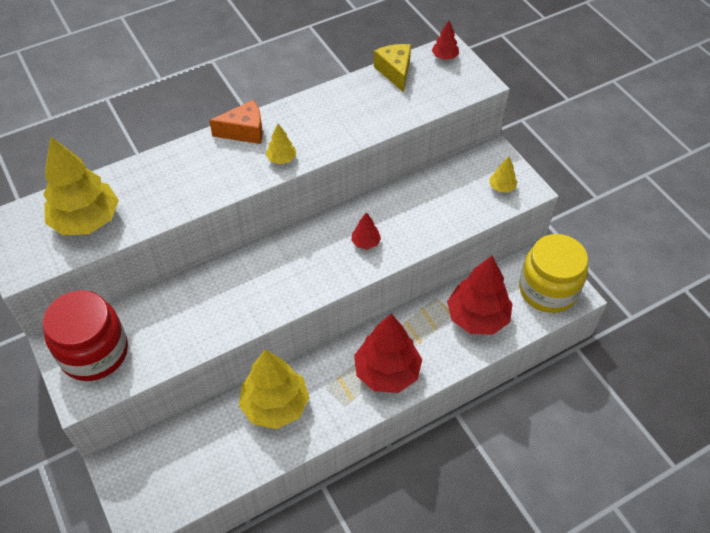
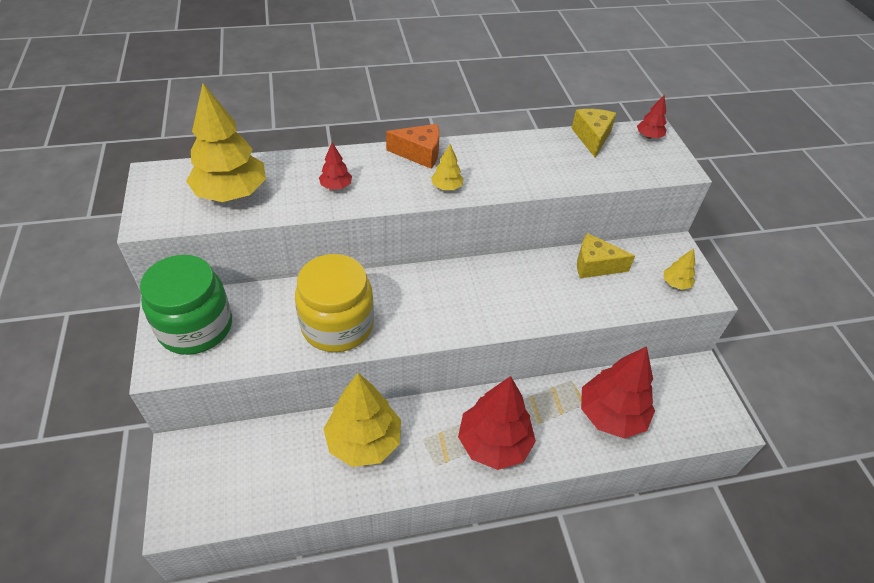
camera: 15 degrees right, 5 degrees down
red jar [43,290,128,381] -> green jar [140,255,232,355]
red tree [351,212,381,250] -> red tree moved to [319,143,352,190]
yellow jar [519,234,588,313] -> yellow jar moved to [295,254,374,352]
none -> yellow cheese [577,233,635,278]

